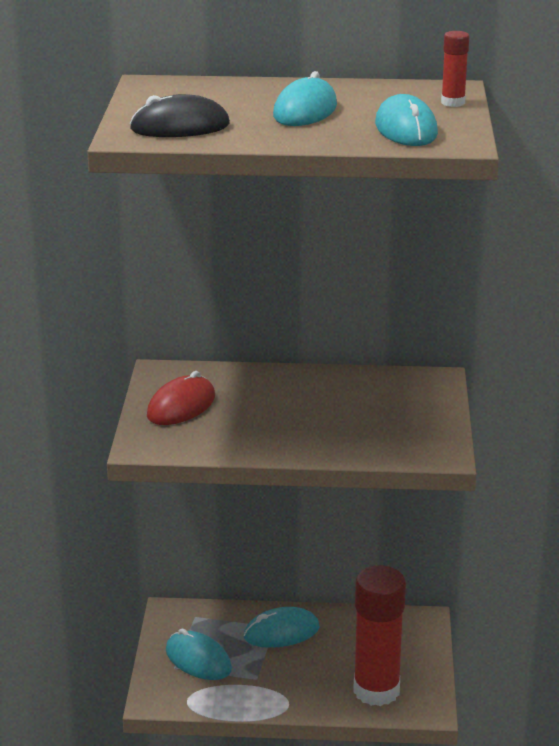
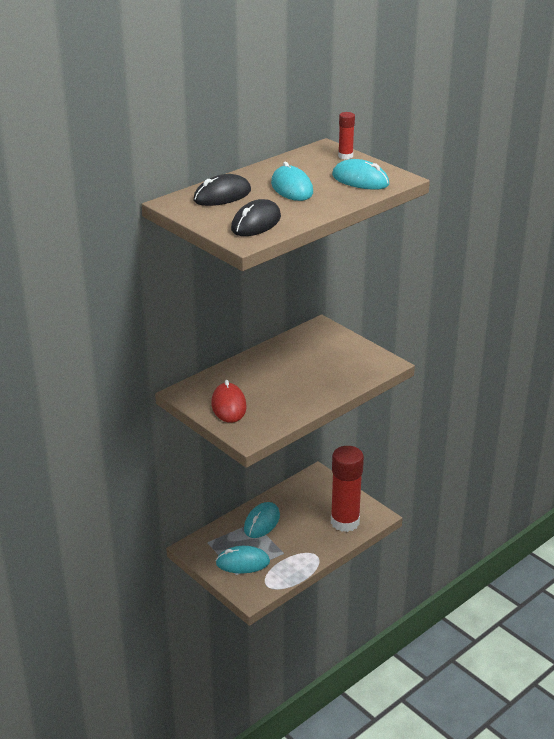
camera: 45 degrees left, 5 degrees up
none -> black mouse [193,174,251,206]

